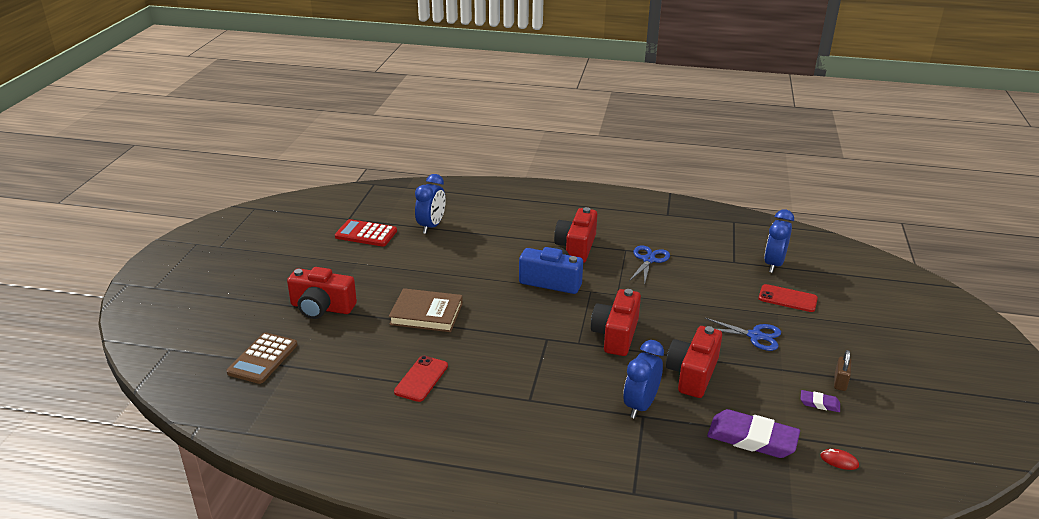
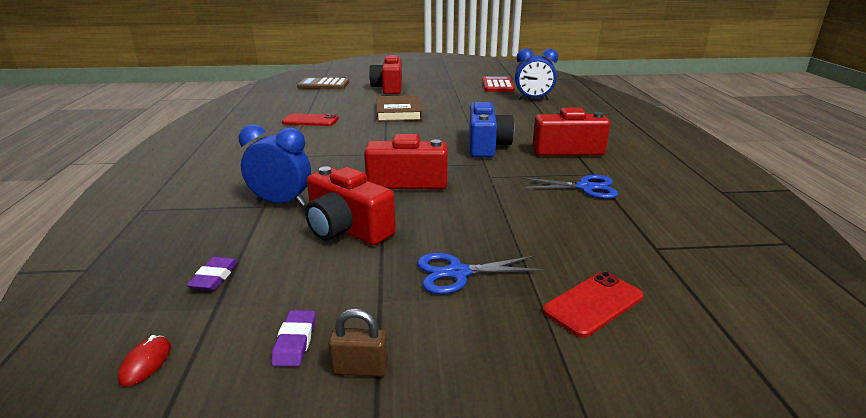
camera: 75 degrees right, 5 degrees down
red camera [666,326,722,398] -> red camera turned 150 degrees counterclockwise [305,166,396,245]
blue scissors [705,318,781,351] -> blue scissors turned 75 degrees clockwise [417,253,545,294]
purple eraser [707,409,800,458] -> purple eraser [186,257,238,291], size x0.48
red phone [759,284,818,312] -> red phone turned 45 degrees clockwise [542,271,644,338]
blue clock [764,209,794,273] -> none

